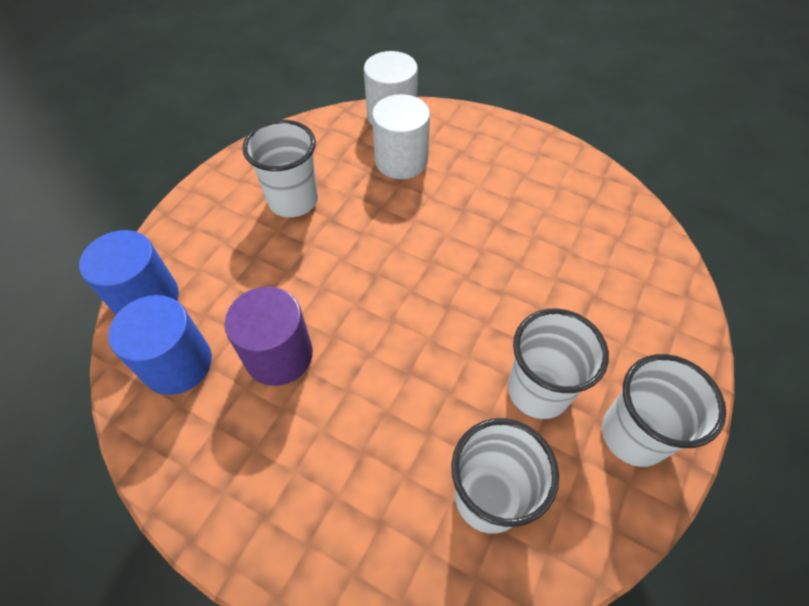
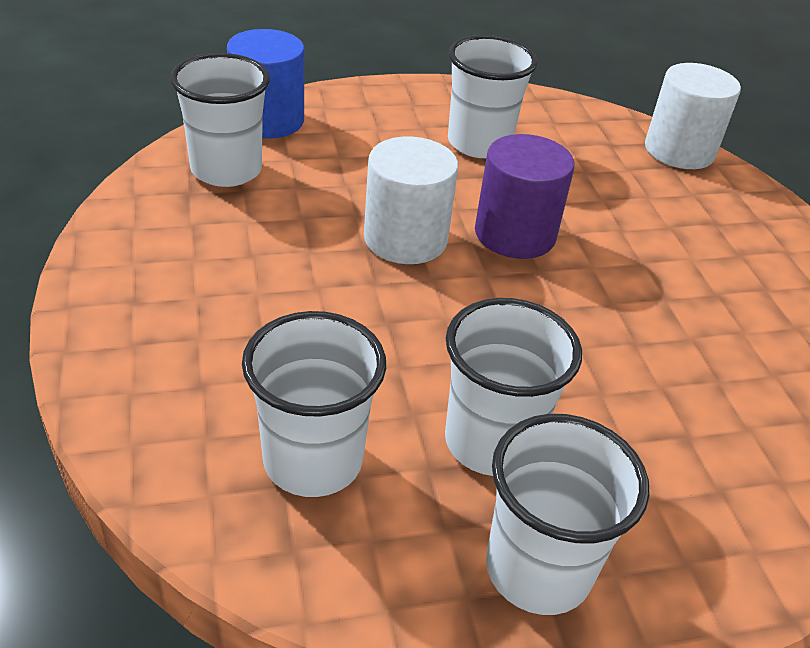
camera: 45 degrees right, 15 degrees down
blue cylinder [108,295,212,395] -> white cup [170,53,270,187]
purple cylinder [224,287,313,386] -> purple cylinder moved to [475,134,575,259]
white cylinder [372,94,430,179] -> white cylinder moved to [364,137,458,264]

